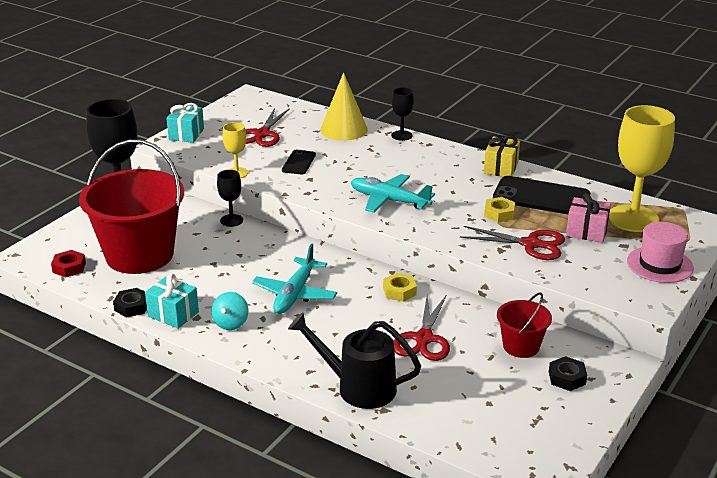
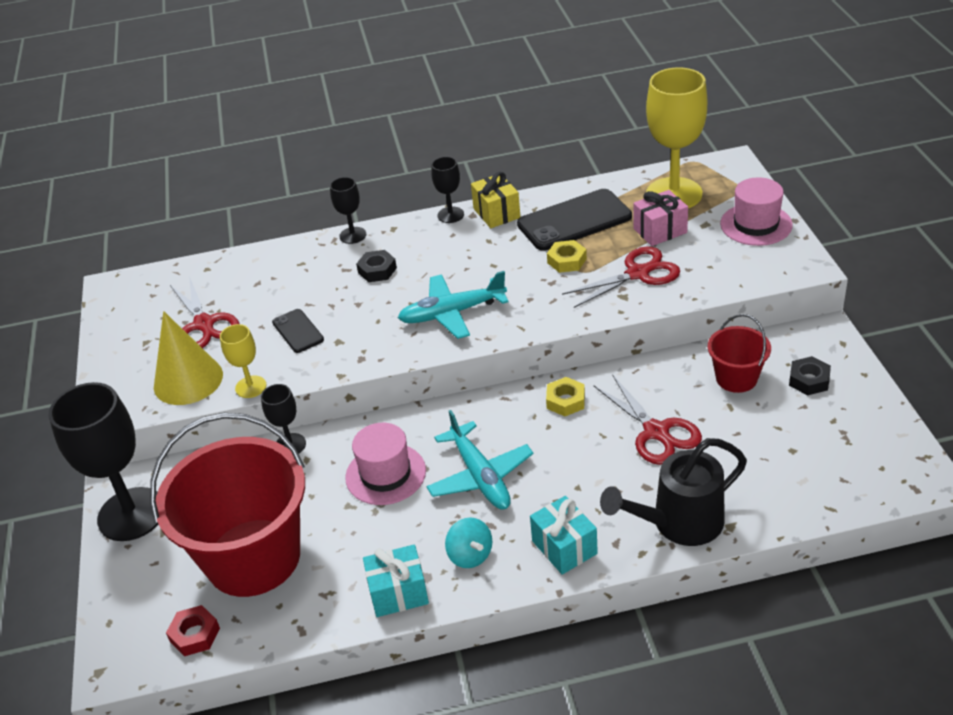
camera: 40 degrees left, 10 degrees up
black nut [113,288,147,318] -> black nut moved to [356,250,397,282]
turquoise gift [166,103,204,143] -> turquoise gift moved to [530,496,598,575]
yellow cone [320,72,368,141] -> yellow cone moved to [154,311,223,405]
none -> pink hat [345,423,426,505]
none -> black goblet [431,157,464,223]

